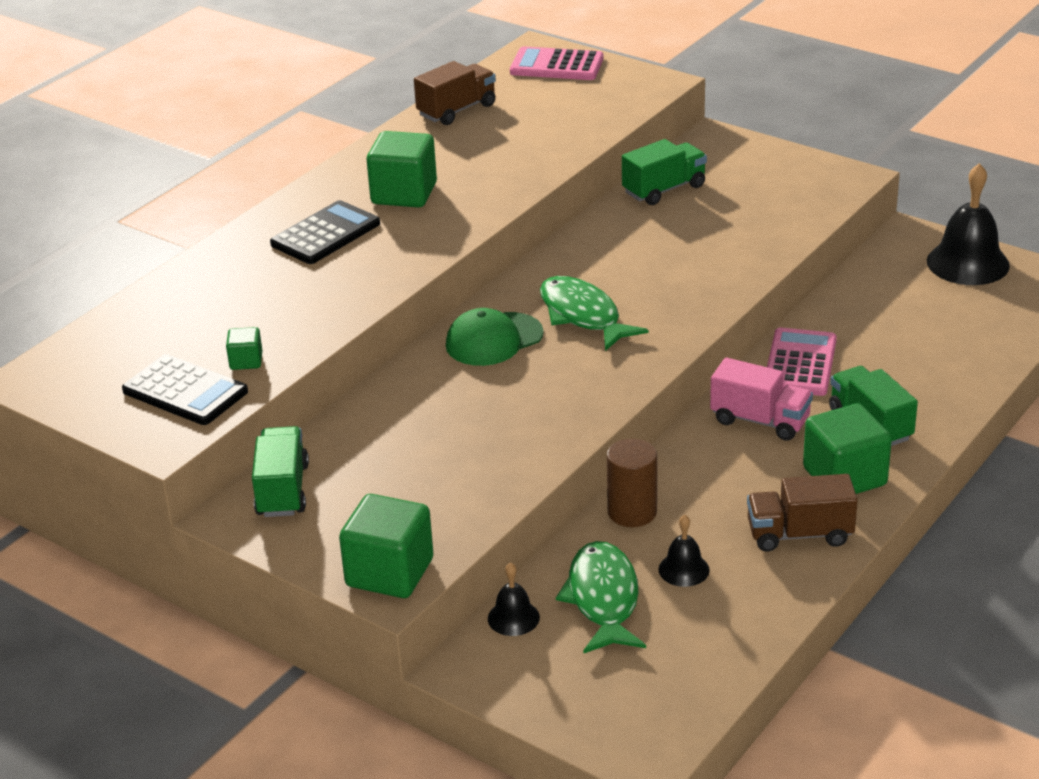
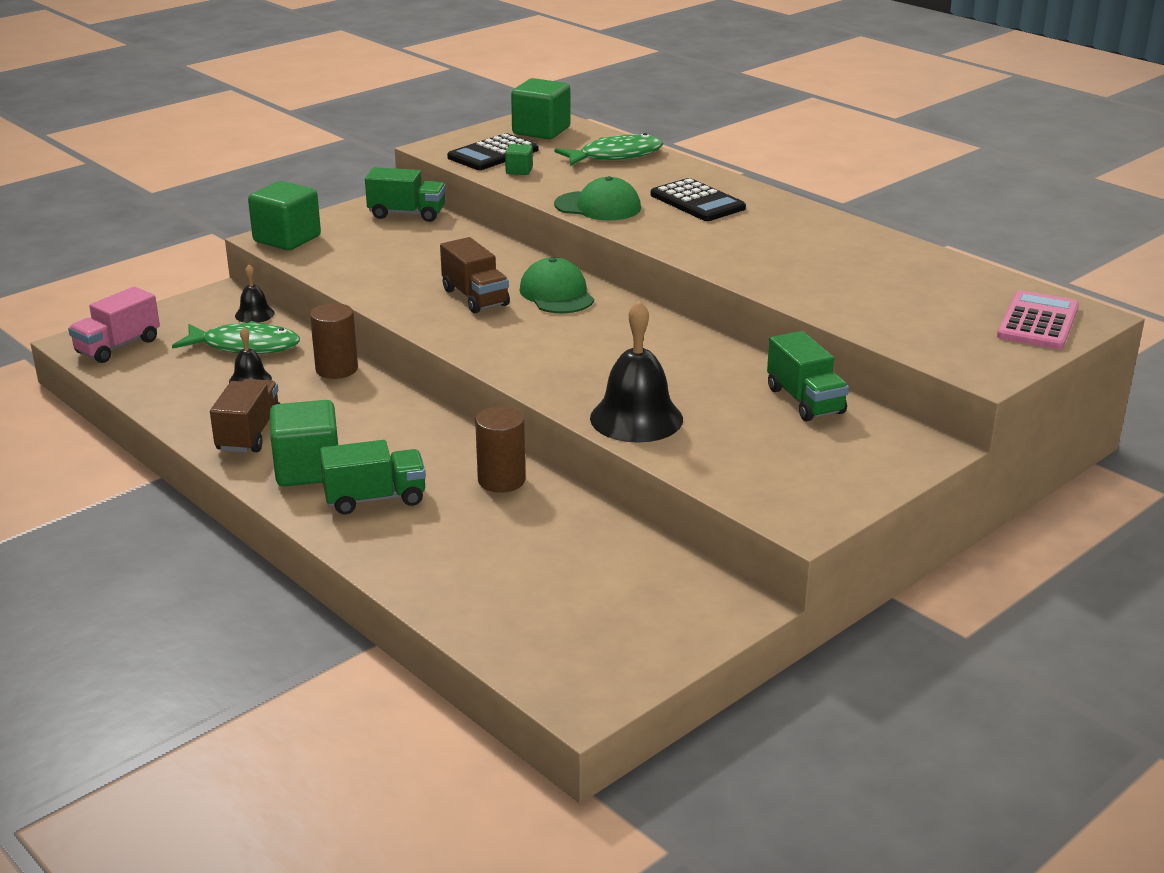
camera: 100 degrees right, 5 degrees down
green cube [367,131,437,208] -> green cube moved to [511,78,570,139]
brown truck [414,61,496,125] -> brown truck moved to [440,237,510,313]
green fish [540,276,648,351] -> green fish moved to [555,133,663,166]
pink truck [710,358,813,441] -> pink truck moved to [68,287,160,363]
pink calculator [767,327,837,396] -> brown cylinder [475,406,526,493]
black bell [927,163,1010,285] -> black bell moved to [590,301,683,443]
none -> green cap [554,176,641,220]

